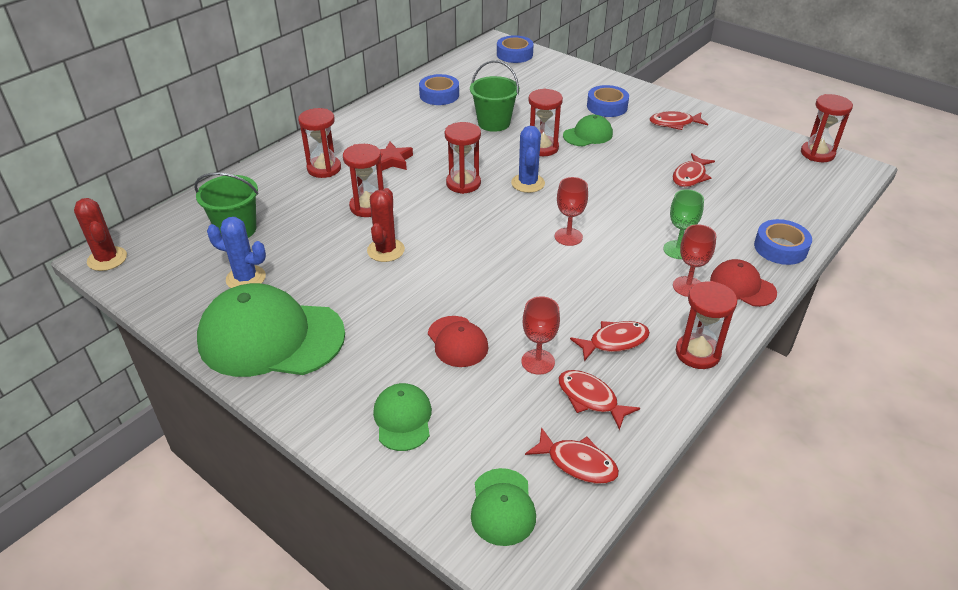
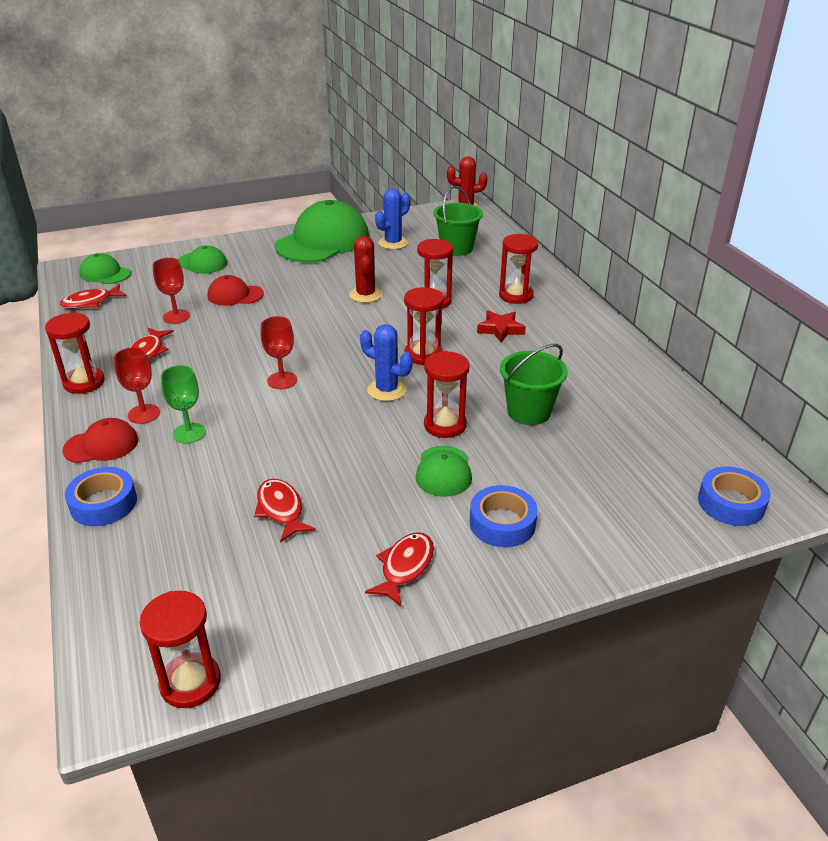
camera: 120 degrees right, 5 degrees down
red cactus [367,188,405,262] -> red cactus turned 45 degrees clockwise [349,236,382,303]
blue tape [419,74,459,105] -> none
red fish [558,370,640,430] -> none

